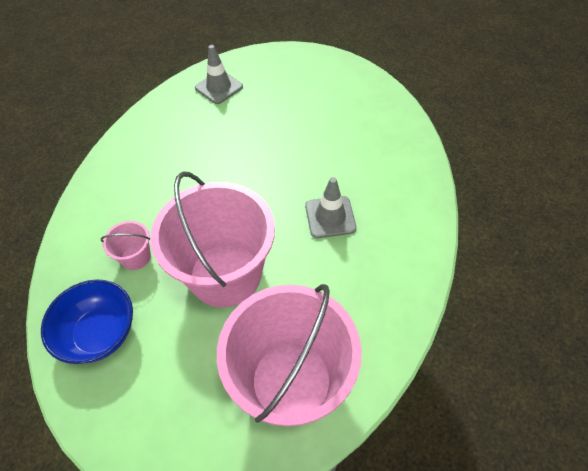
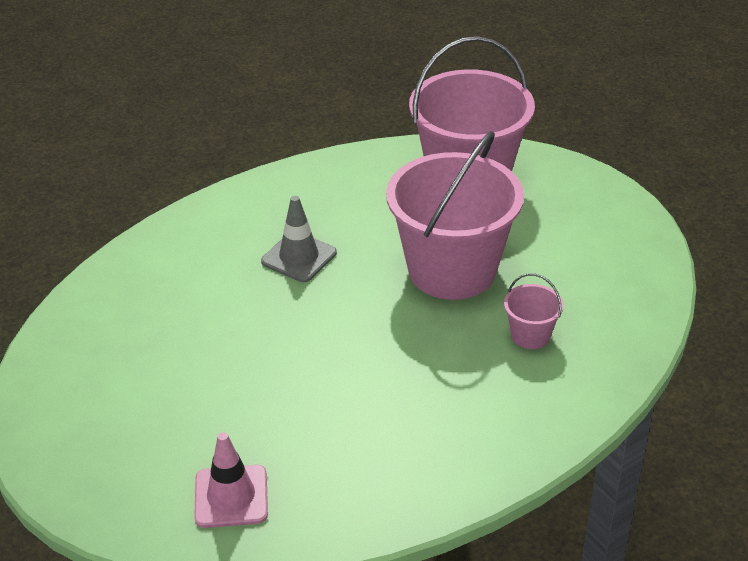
camera: 140 degrees left, 15 degrees down
blue bowl [41,279,133,364] -> none
grey traffic cone [195,45,243,104] -> pink traffic cone [194,432,268,528]

